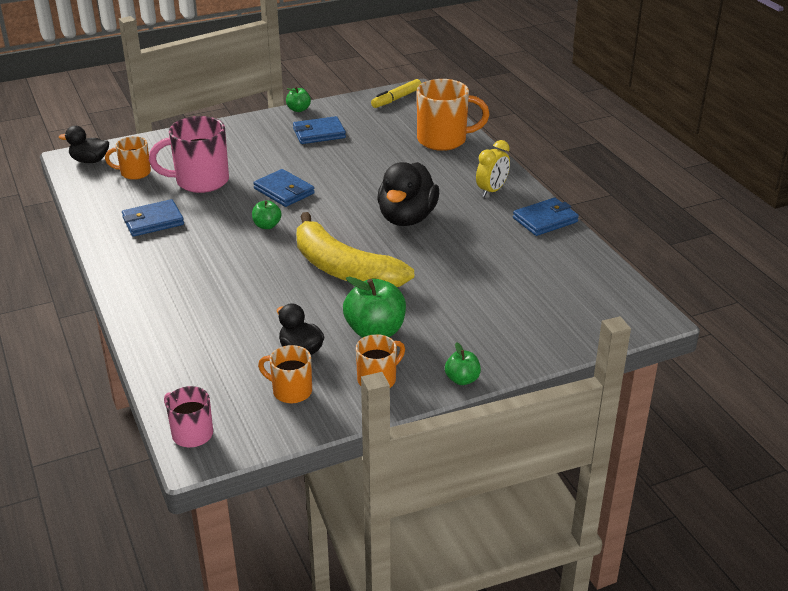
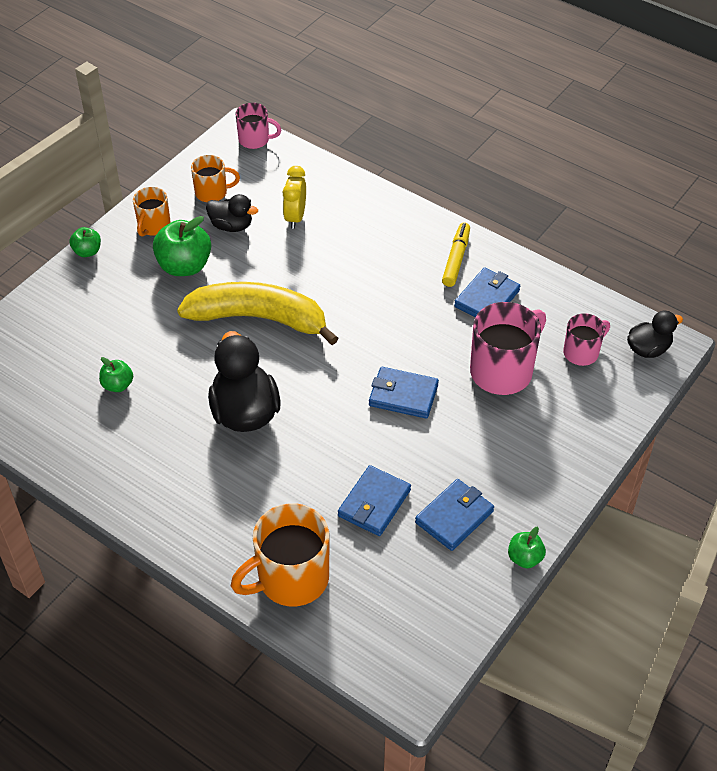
camera: 150 degrees right, 15 degrees up
orange mug [105,136,151,180] -> pink mug [563,313,610,366]
green apple [252,200,282,229] -> green apple moved to [99,357,133,392]
yellow marker [371,79,421,108] -> yellow marker moved to [442,223,470,287]
yellow clock [476,140,510,197] -> yellow clock moved to [283,166,306,229]
blue wallet [513,198,579,236] -> blue wallet moved to [338,465,411,536]

